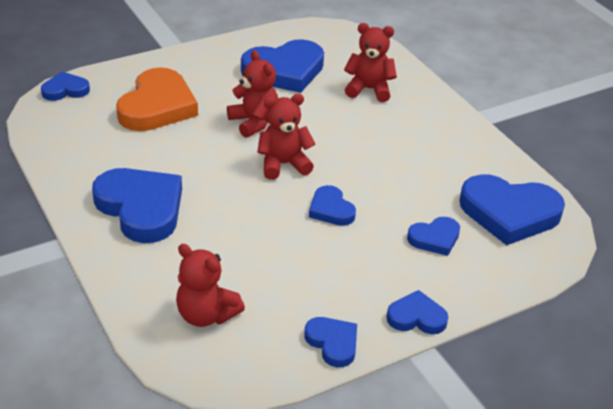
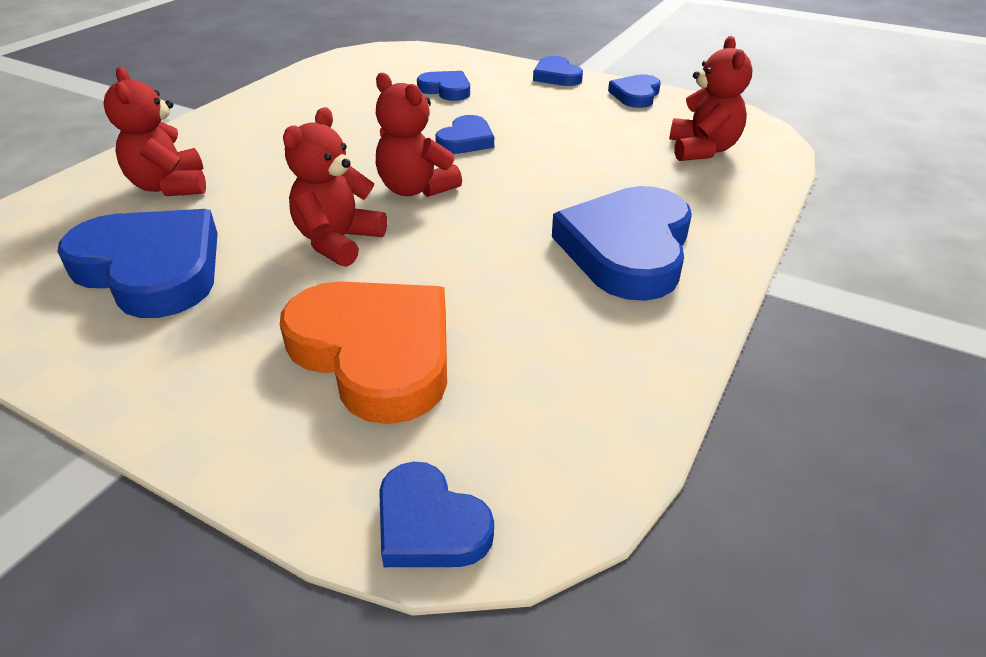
camera: 120 degrees left, 0 degrees up
orange heart [116,67,198,131] -> orange heart turned 60 degrees clockwise [280,281,447,424]
blue heart [459,174,565,245] -> none

